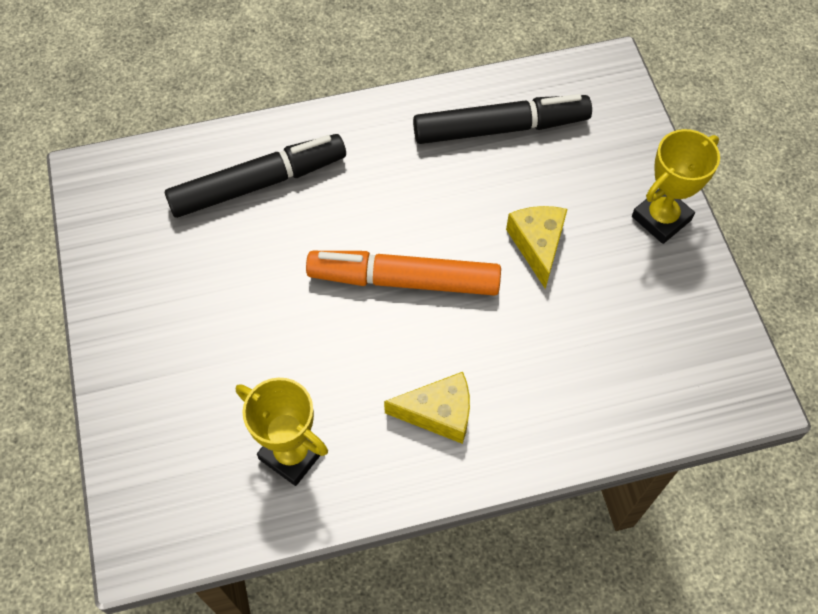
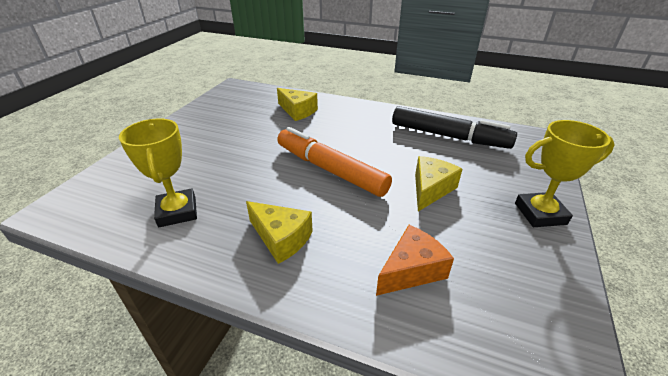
camera: 35 degrees right, 25 degrees down
black marker [165,134,346,218] -> yellow cheese [277,88,318,121]
none -> orange cheese [376,225,454,296]

